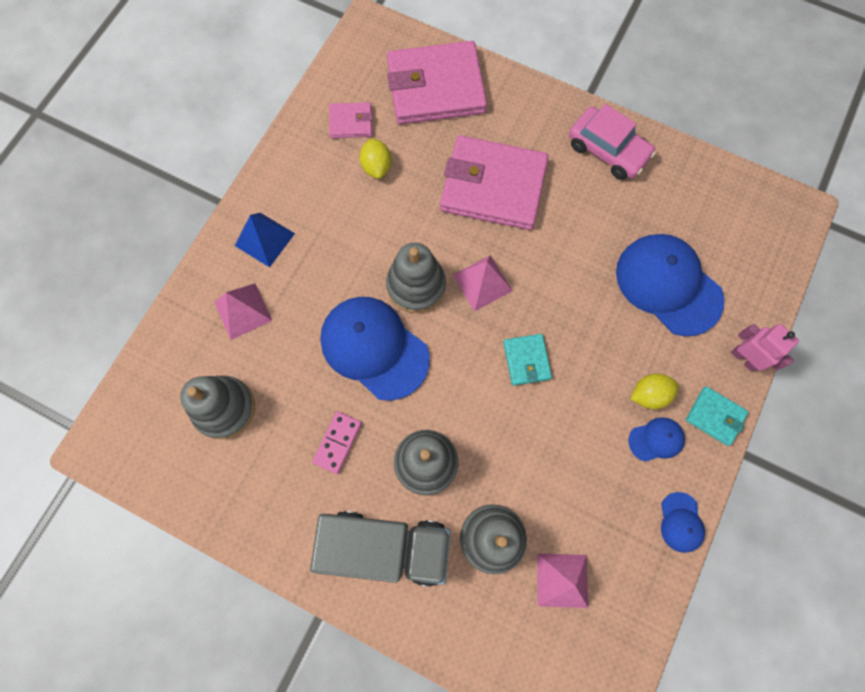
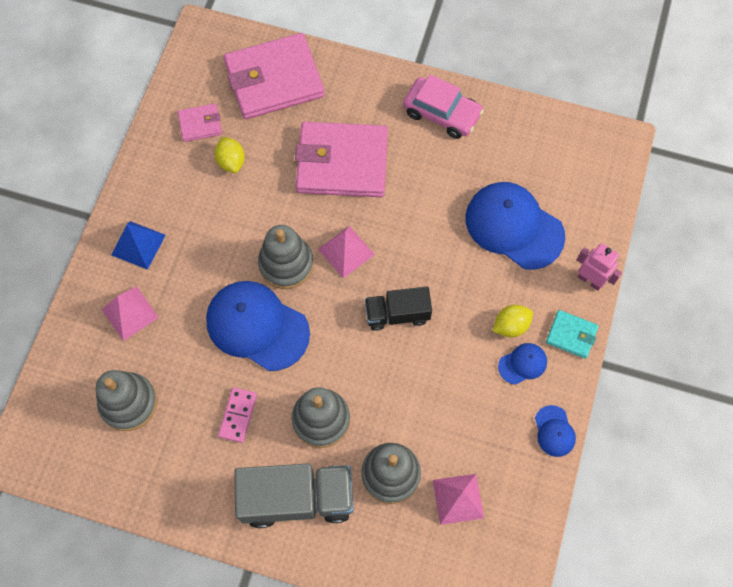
camera: 10 degrees left, 5 degrees down
turquoise wallet [503,334,552,386] -> black truck [365,287,432,331]

